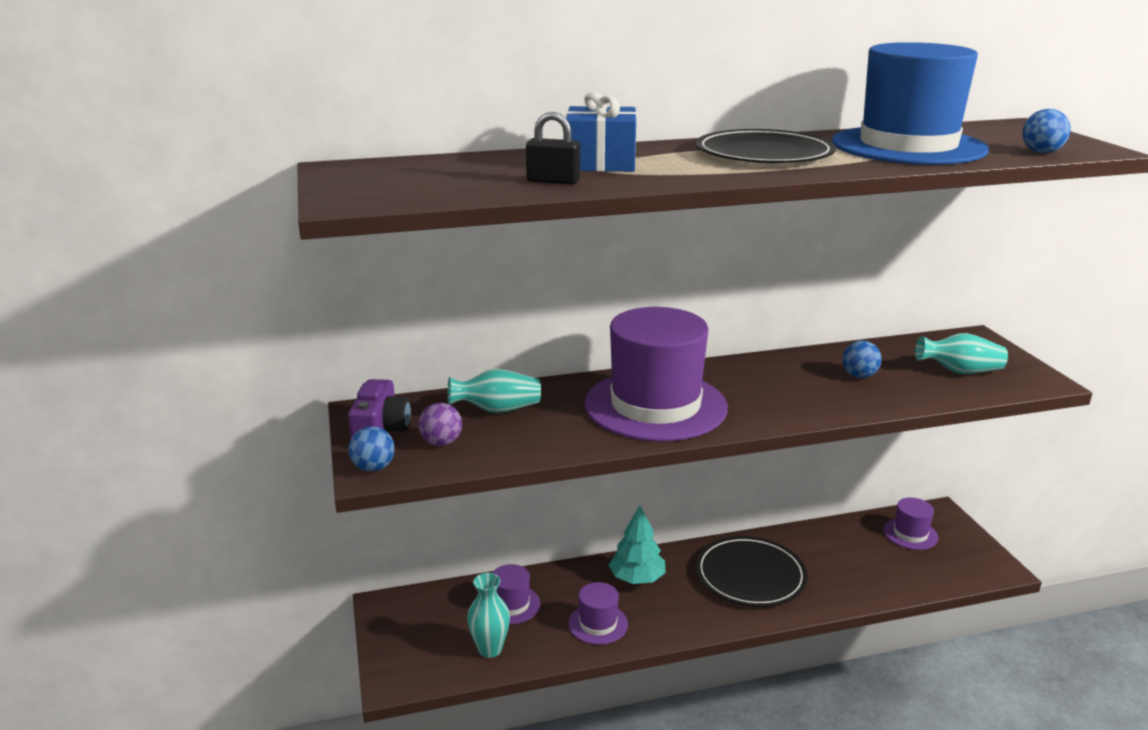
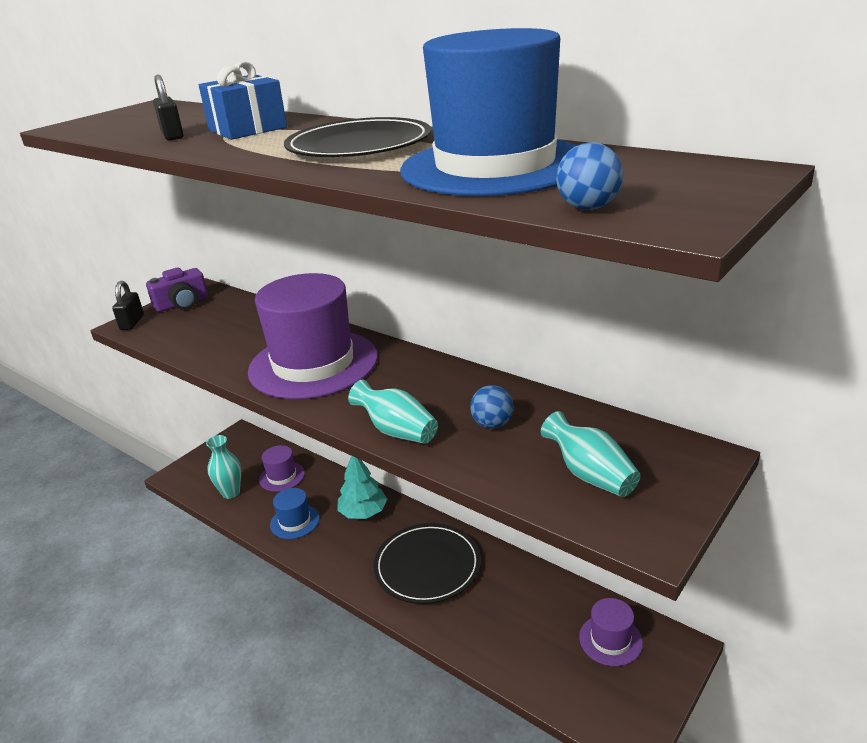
camera: 55 degrees right, 5 degrees up
blue ball [349,427,395,472] -> black padlock [112,281,144,330]
purple ball [419,403,462,446] -> none
turquoise vase [448,369,541,413] -> turquoise vase moved to [348,380,438,444]
purple hat [568,582,628,645] -> blue hat [270,488,320,539]

